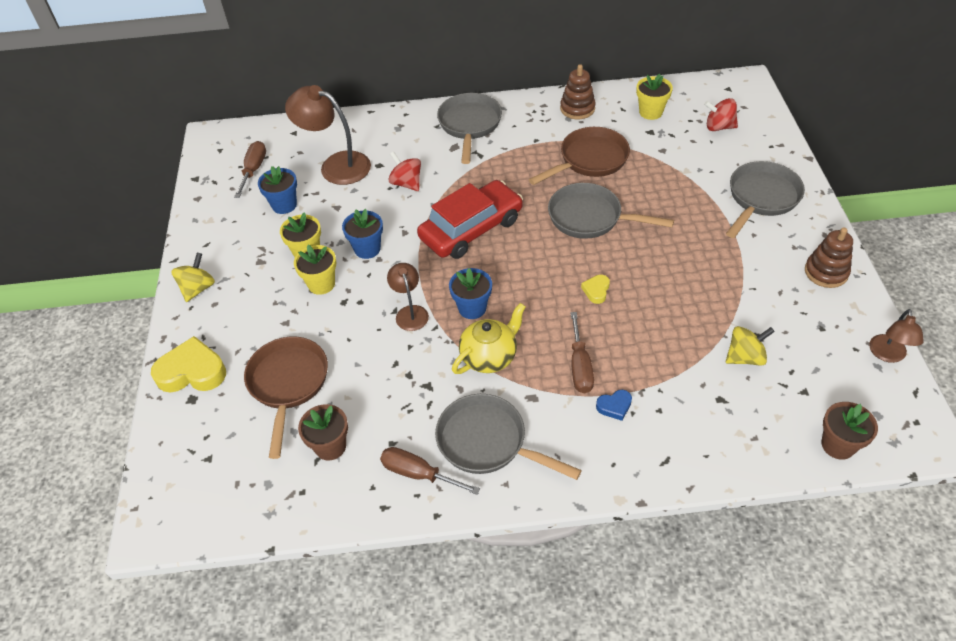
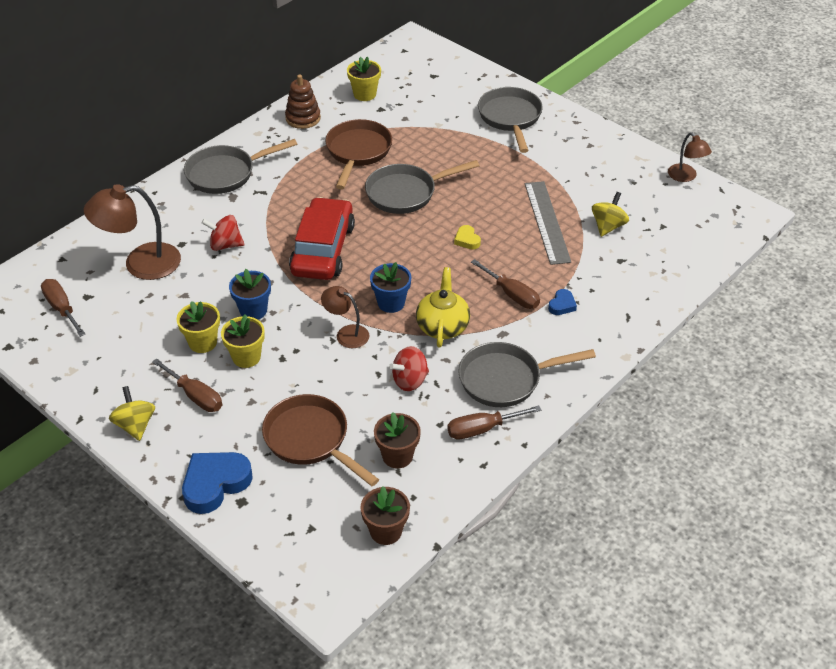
camera: 45 degrees left, 5 degrees down
yellow heart [151,336,226,392] -> blue heart [182,452,253,514]
blue flower pot [258,166,297,214] -> none
grey pan [437,93,502,164] -> grey pan turned 75 degrees counterclockwise [184,139,297,194]
red spinning top [704,98,738,131] -> red spinning top moved to [389,346,429,391]
brown stacking toy [805,228,853,288] -> none
brown flower pot [821,402,878,460] -> brown flower pot moved to [361,486,410,545]
none -> brown screwdriver [152,358,222,412]
none -> grey ruler [525,181,571,265]

